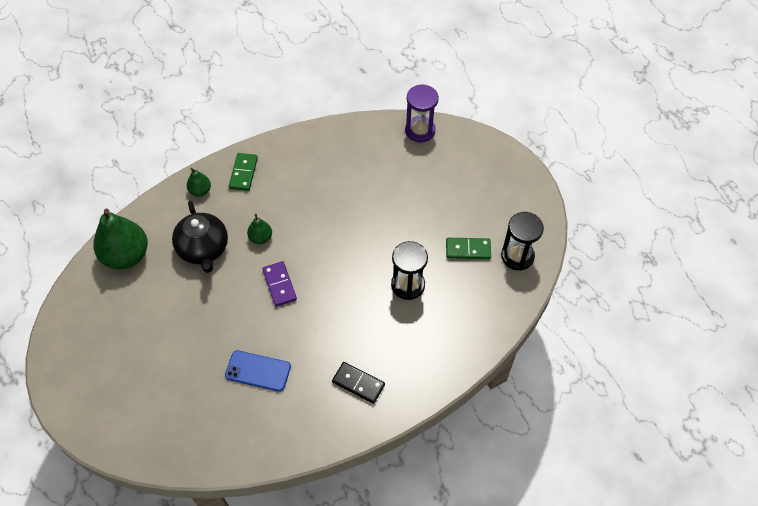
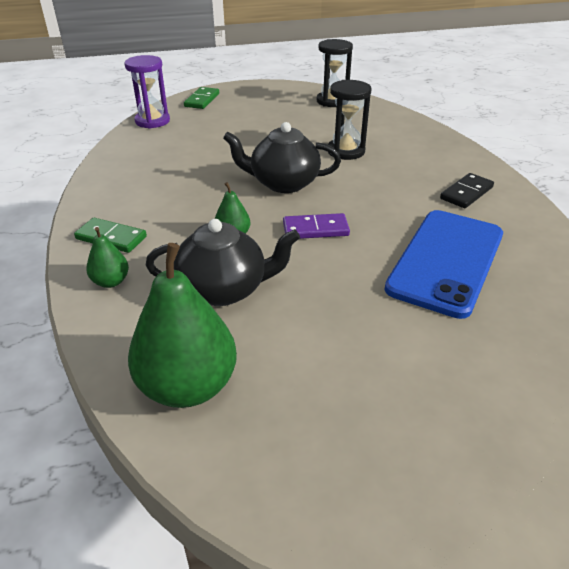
camera: 75 degrees left, 20 degrees down
blue phone [225,350,291,392] -> blue phone [384,210,503,319], size x1.80
green domino [446,238,491,259] -> green domino moved to [184,87,219,109]
none -> black teapot [223,122,341,193]

